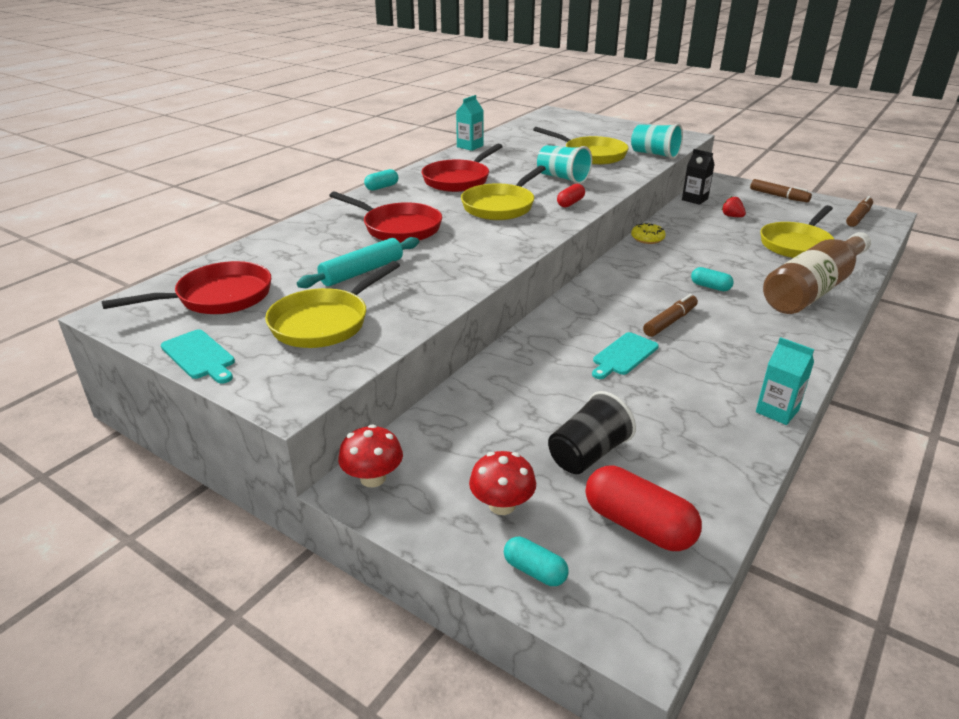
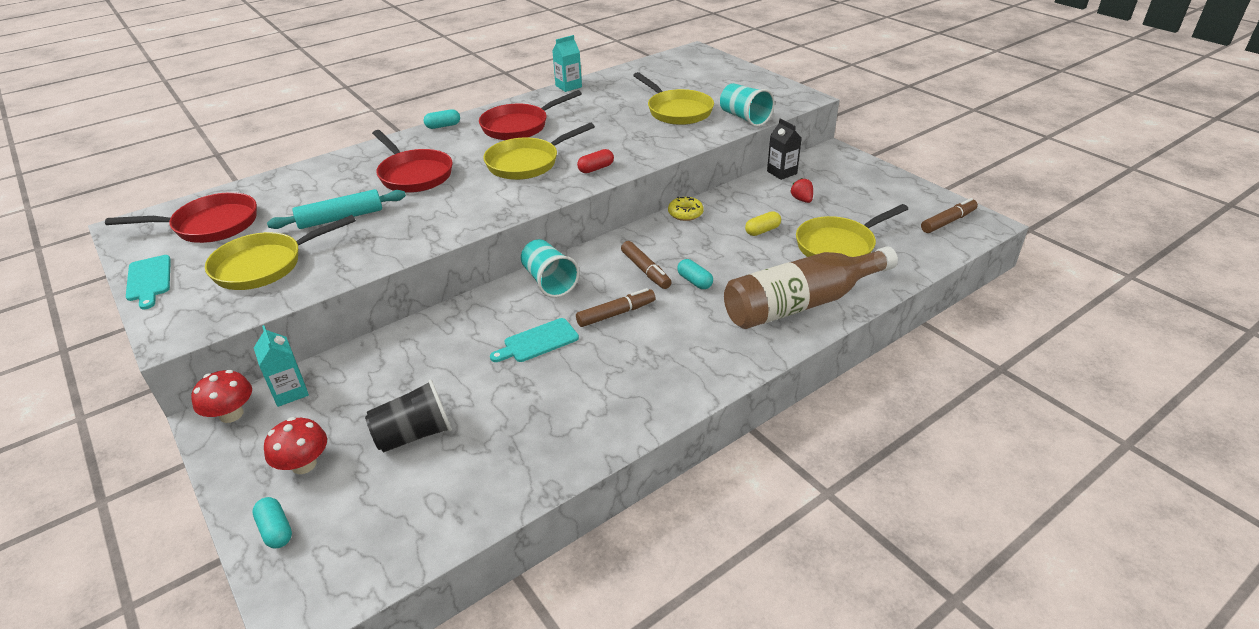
camera: 20 degrees right, 5 degrees up
turquoise cup [537,145,592,184] -> turquoise cup moved to [521,239,580,298]
red capsule [586,465,702,551] -> none
brown marker [750,179,812,202] -> brown marker moved to [621,241,672,289]
turquoise carton [756,337,814,425] -> turquoise carton moved to [254,325,309,407]
none -> yellow capsule [745,211,781,236]

